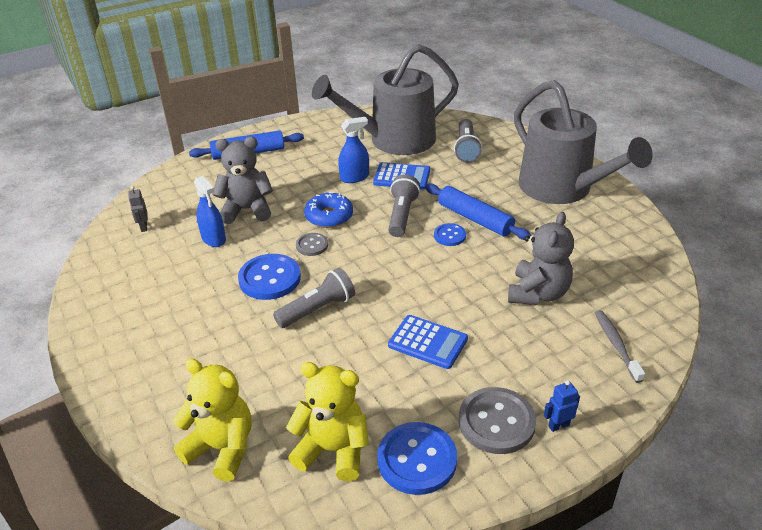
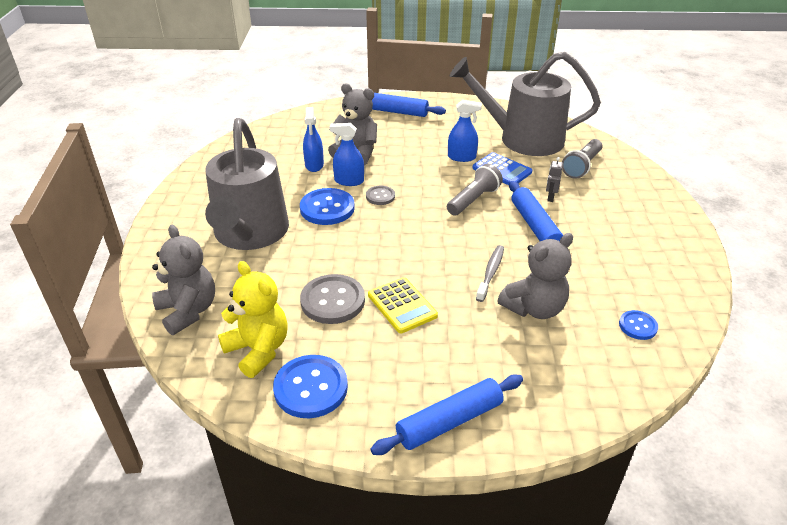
camera: 30 degrees right, 0 degrees up
grey robot [128,186,148,232] -> grey robot moved to [546,157,563,202]
yellow teddy bear [173,358,252,482] -> grey teddy bear [152,225,215,335]
grey flashlight [273,268,355,328] -> none
blue donut [304,192,353,228] -> none
blue calculator [388,315,468,369] -> yellow calculator [368,277,438,333]
blue button [434,223,466,246] -> blue button moved to [619,310,658,340]
grey button [459,387,536,454] -> grey button moved to [300,274,365,324]
grey watering can [514,80,653,204] -> grey watering can moved to [205,118,289,250]
blue robot [544,380,580,432] -> blue rolling pin [370,374,523,455]
grey toothbrush [595,310,645,383] -> grey toothbrush moved to [476,245,504,302]
none -> blue spray bottle [330,123,364,186]

